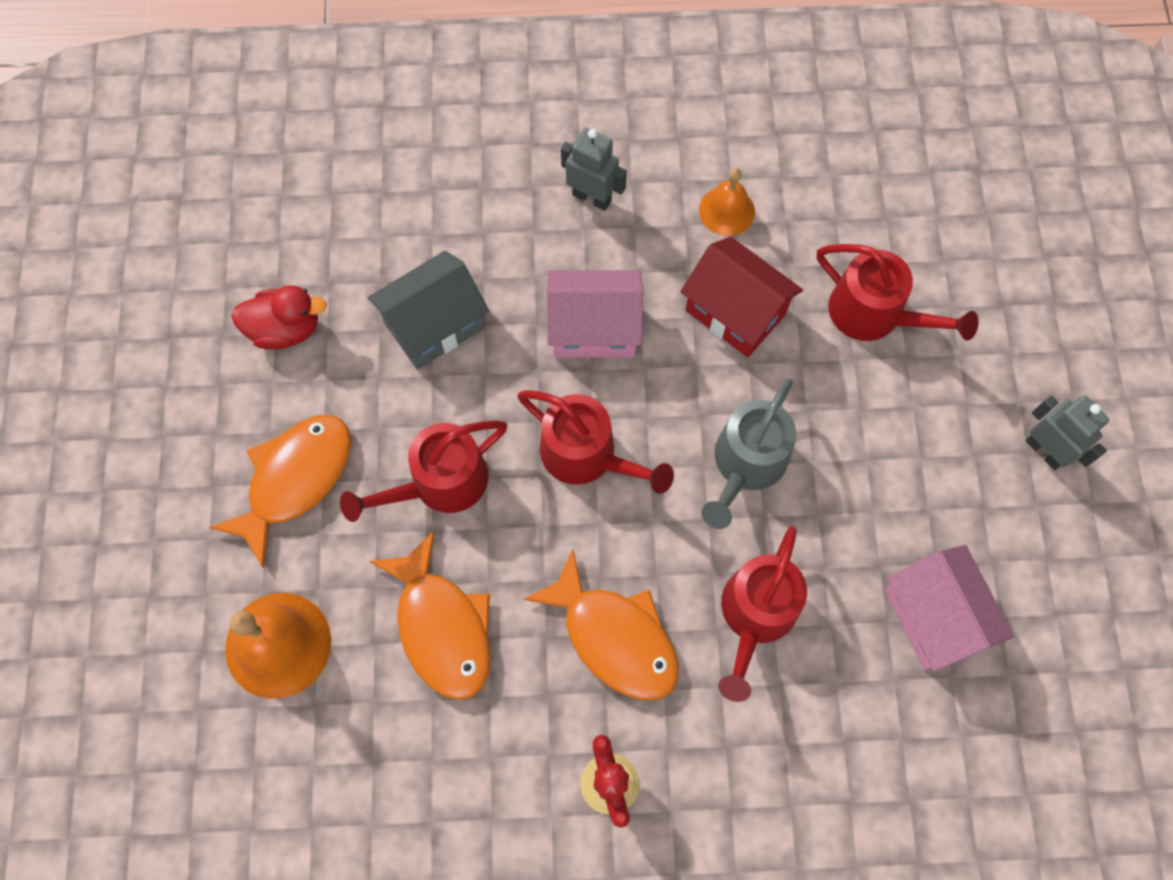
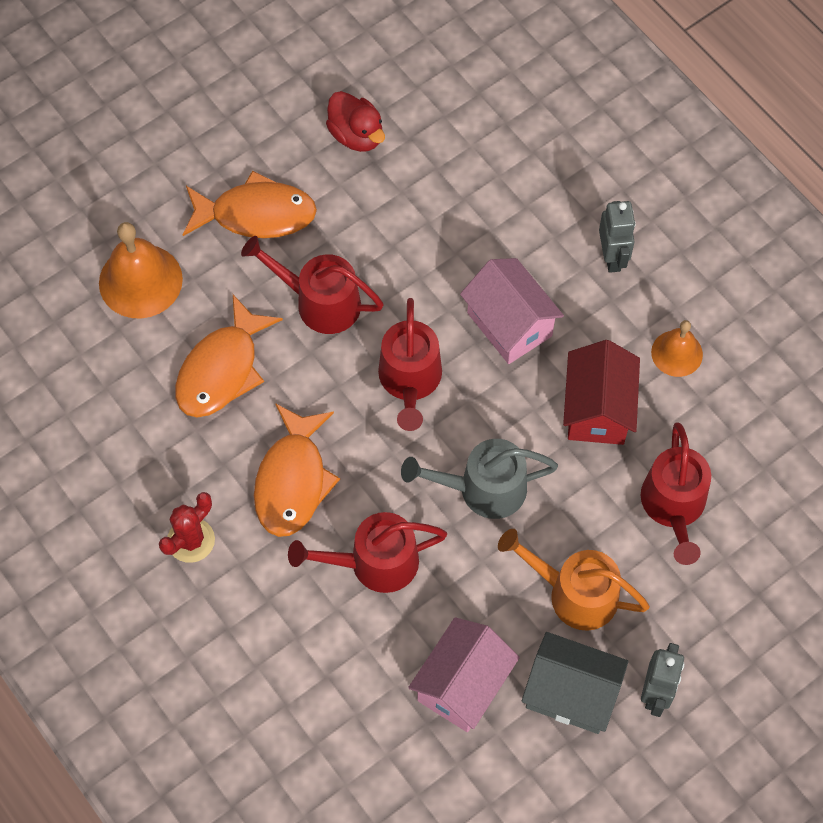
camera: 55 degrees right, 5 degrees down
grey house [367,251,489,370] -> grey house moved to [522,632,629,734]
none -> orange watering can [498,529,650,631]

